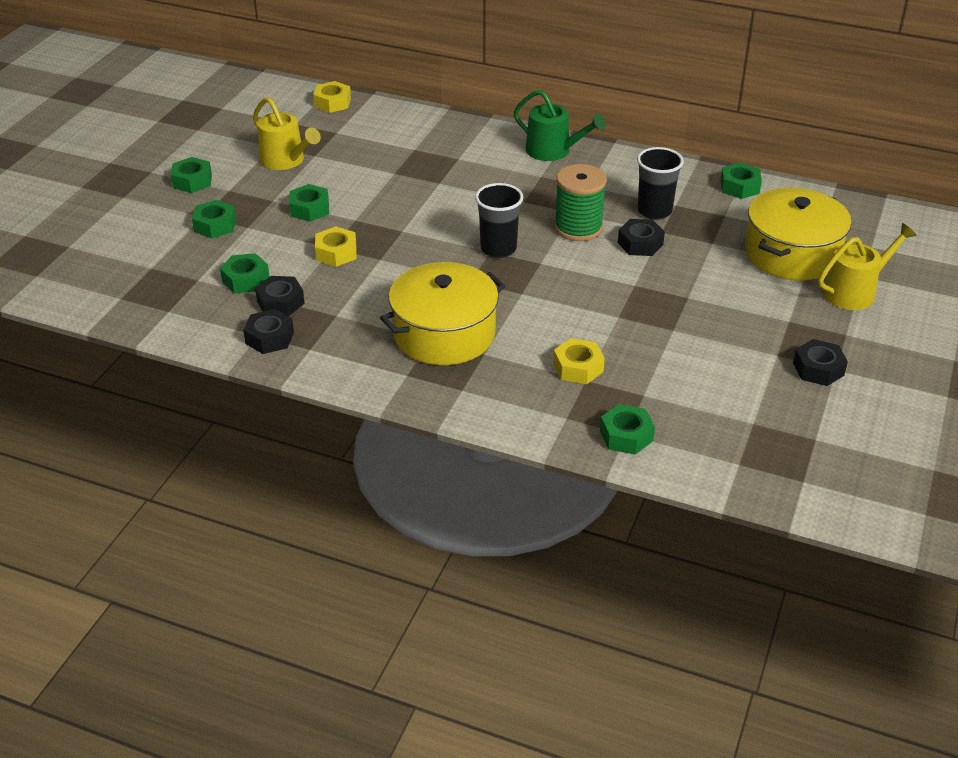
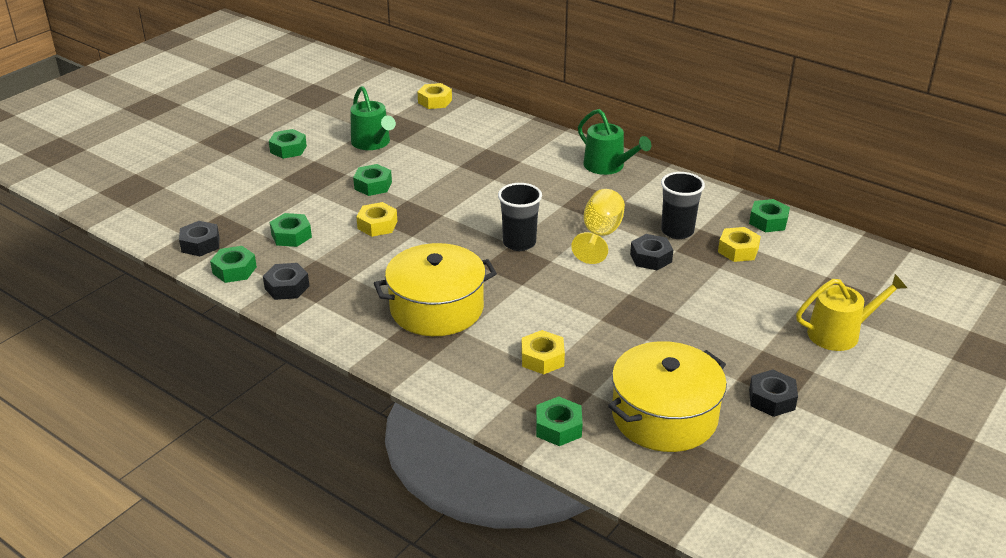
camera: 15 degrees right, 5 degrees down
green nut [192,200,236,238] -> green nut moved to [210,246,257,283]
yellow watering can [253,97,321,170] -> green watering can [350,86,396,150]
black nut [255,276,305,316] -> black nut moved to [179,221,219,256]
green spool [554,164,607,241] -> yellow goblet [571,189,625,264]
yellow pot [745,188,851,281] -> yellow pot moved to [608,341,727,452]
none -> yellow nut [718,227,761,262]

